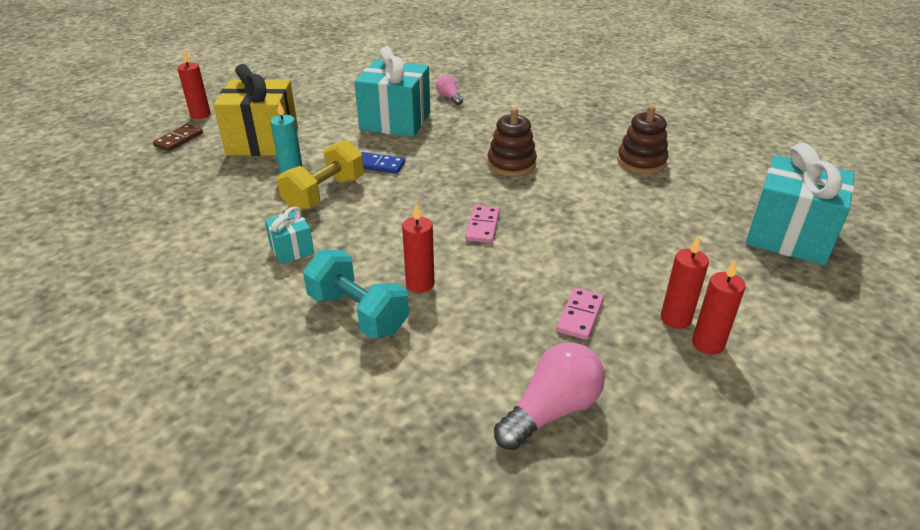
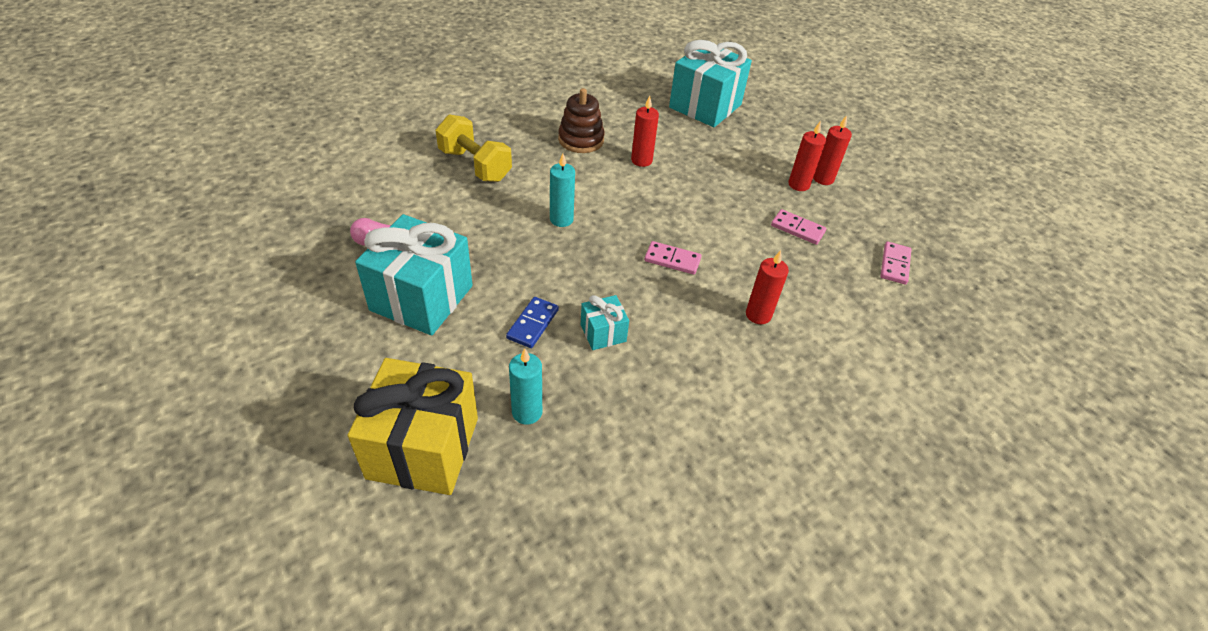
camera: 85 degrees left, 10 degrees up
brown domino [153,124,203,151] -> none
red candle [177,49,211,119] -> red candle moved to [631,96,659,167]
turquoise gift [265,207,314,264] -> turquoise gift moved to [581,295,629,350]
yellow dumbbell [277,140,364,211] -> yellow dumbbell moved to [436,114,512,182]
turquoise dumbbell [303,250,409,339] -> none
brown stacking toy [487,108,537,176] -> turquoise candle [550,154,575,227]
pink light bulb [494,342,605,450] -> pink domino [880,242,911,285]

